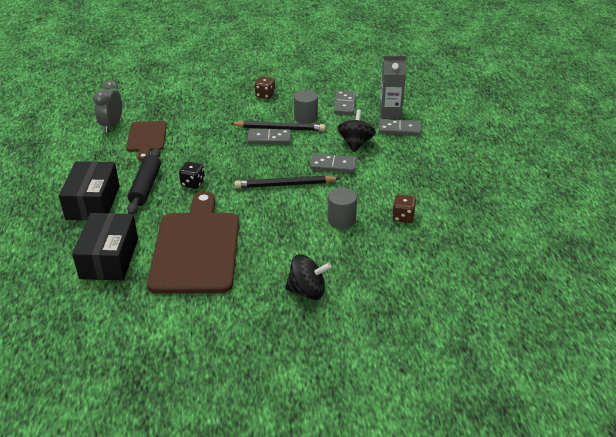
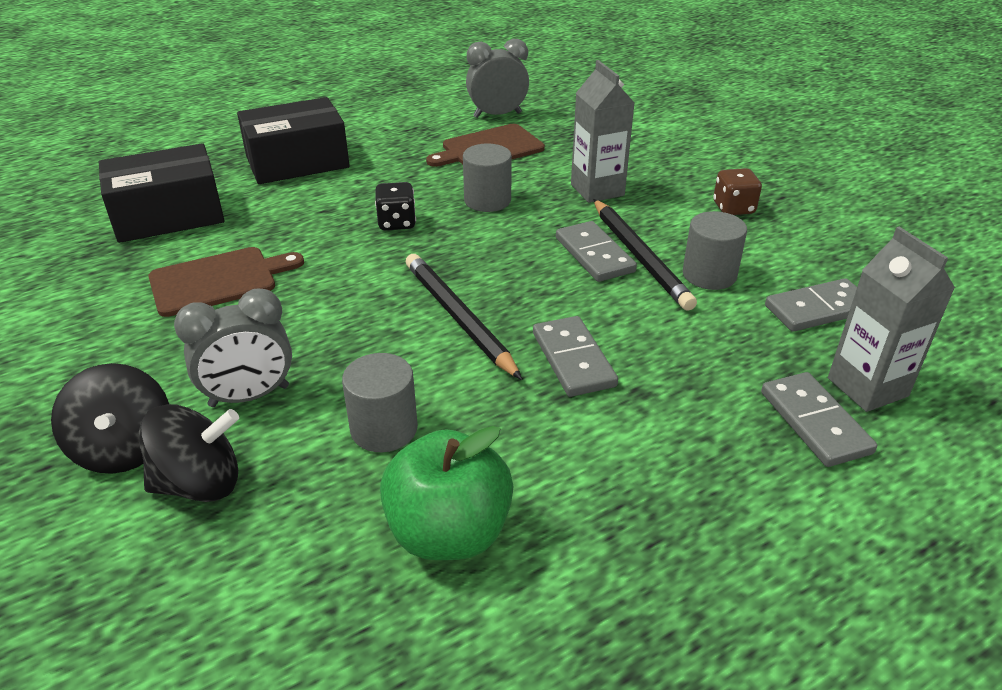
camera: 65 degrees right, 0 degrees up
black rolling pin [127,148,161,214] -> none
brown cutting board [147,191,239,294] -> brown cutting board [148,247,304,317], size x0.54
black spinning top [337,109,376,152] -> black spinning top moved to [139,404,239,502]
brown dice [392,195,417,223] -> green apple [380,426,513,560]
none -> grey clock [174,289,292,407]
none -> grey cylinder [463,144,512,212]
none -> grey carton [571,60,634,203]

